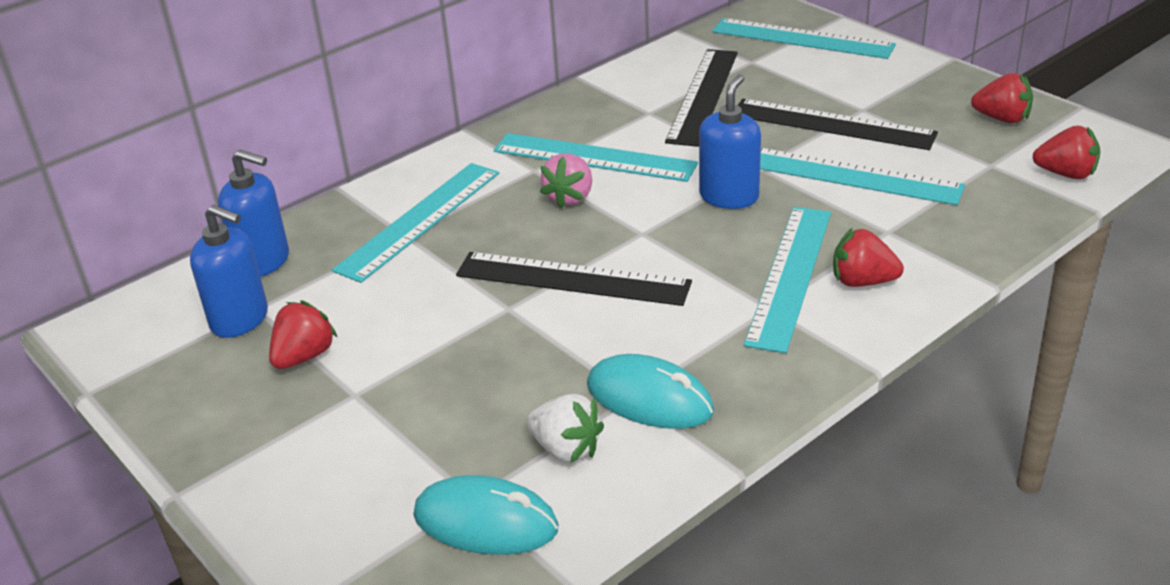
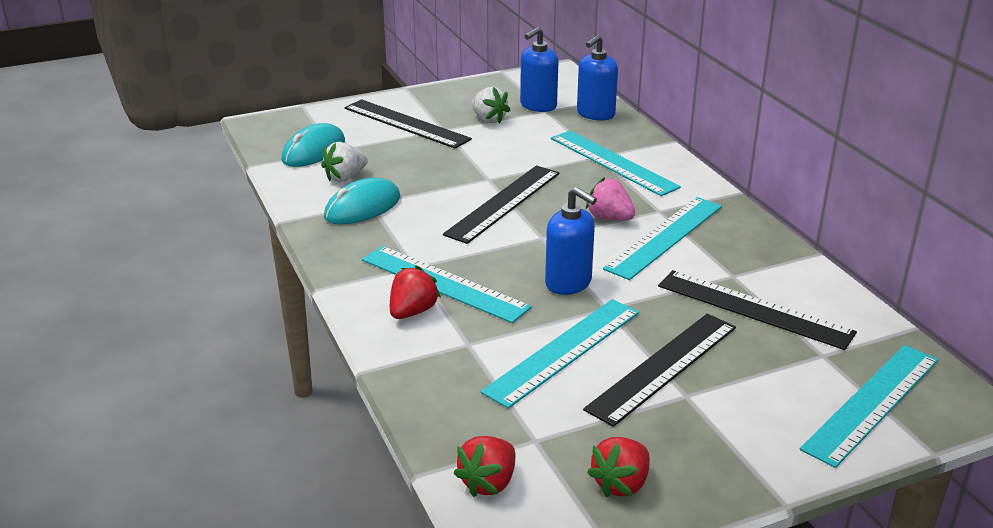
camera: 105 degrees right, 5 degrees down
red strawberry [269,300,338,369] -> white strawberry [472,87,510,124]
none -> black ruler [344,99,472,149]

